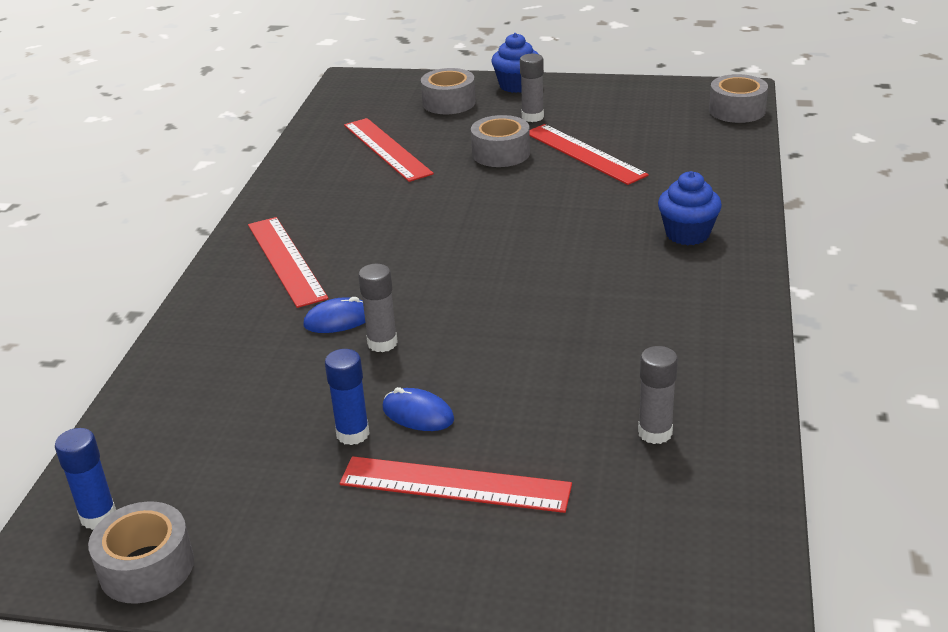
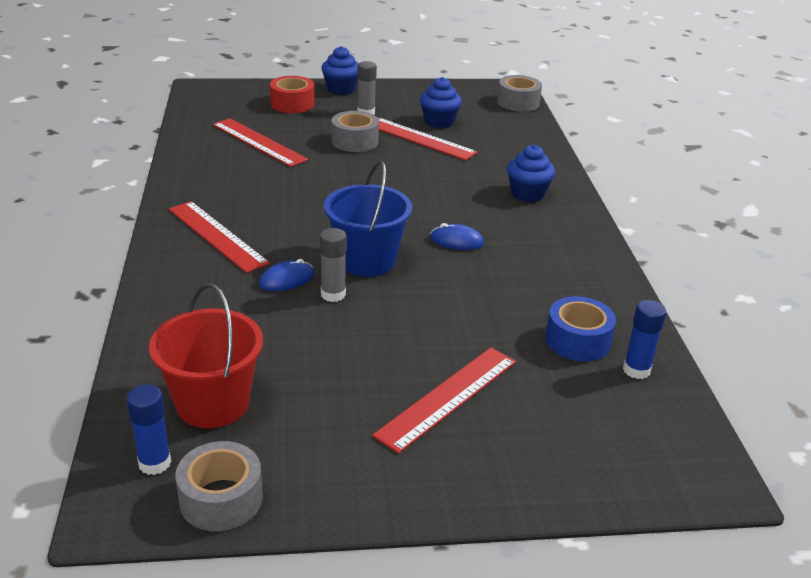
camera: 20 degrees left, 0 degrees up
blue glue stick [325,349,370,445] -> blue glue stick moved to [623,300,666,379]
red ruler [340,456,572,513] -> red ruler turned 45 degrees counterclockwise [372,347,516,454]
blue mouse [383,387,454,431] -> blue mouse moved to [430,223,484,250]
grey tape [421,68,476,114] -> red tape [270,76,315,113]
grey glue stick [638,346,678,444] -> blue tape [545,296,616,362]
none -> red bucket [149,283,263,428]
none -> blue bucket [324,161,412,277]
none -> blue cupcake [420,77,462,128]

